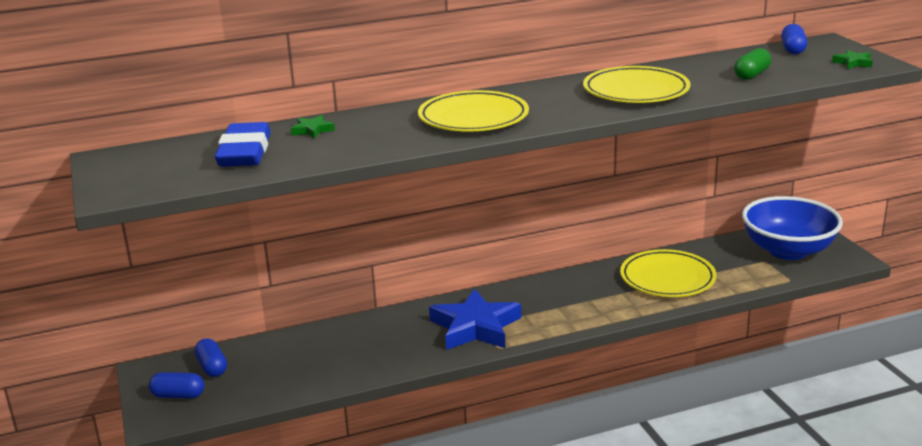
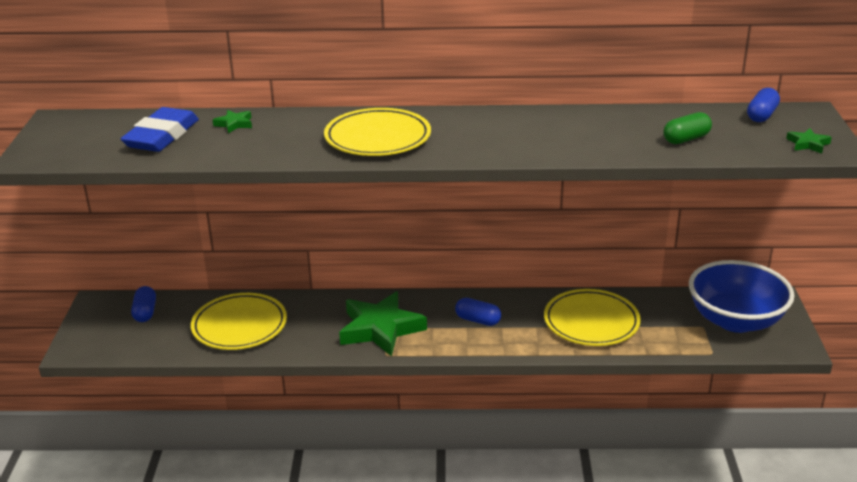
camera: 20 degrees right, 5 degrees up
blue capsule [149,372,204,399] -> blue capsule moved to [455,298,501,326]
blue star [429,289,521,350] -> green star [339,292,427,356]
yellow plate [583,66,690,103] -> yellow plate moved to [191,293,287,350]

